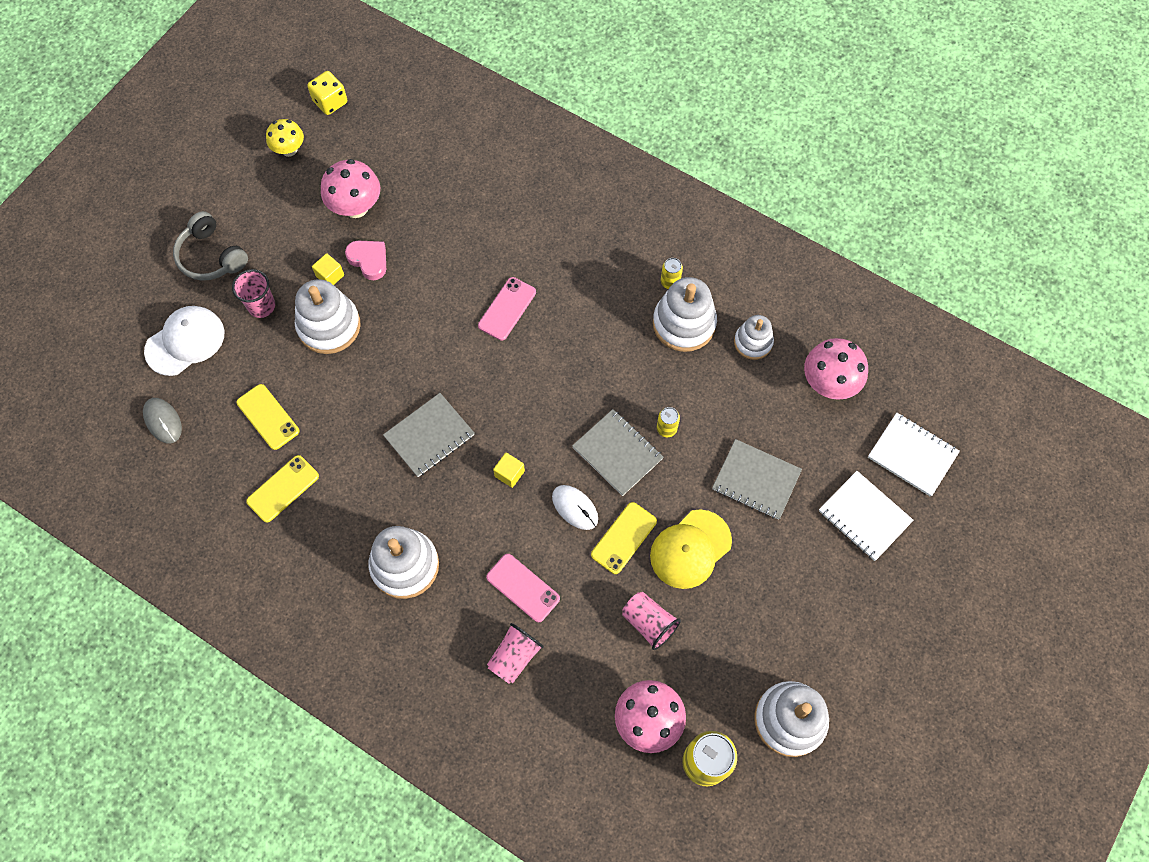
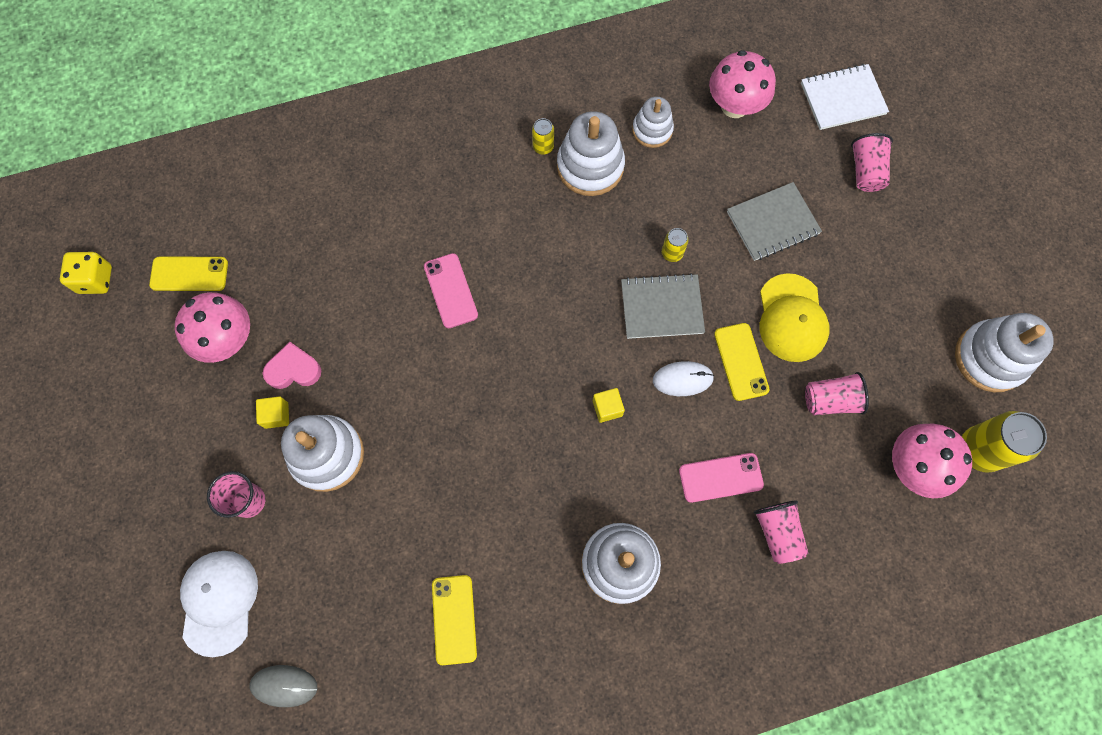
camera: 50 degrees left, 5 degrees up
grey headphones [173,211,248,281] -> none
yellow phone [237,384,299,450] -> yellow phone moved to [149,256,228,291]
yellow mushroom [266,119,304,157] -> none
grey notebook [383,393,474,477] -> none
white notebook [819,471,914,561] -> pink cup [851,133,893,192]

